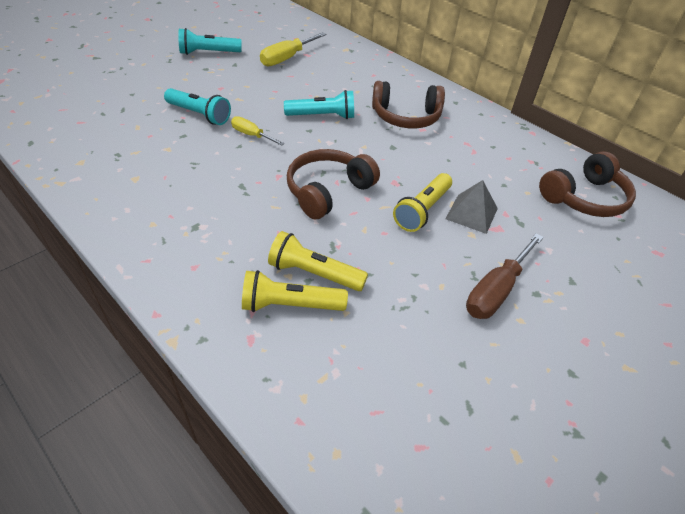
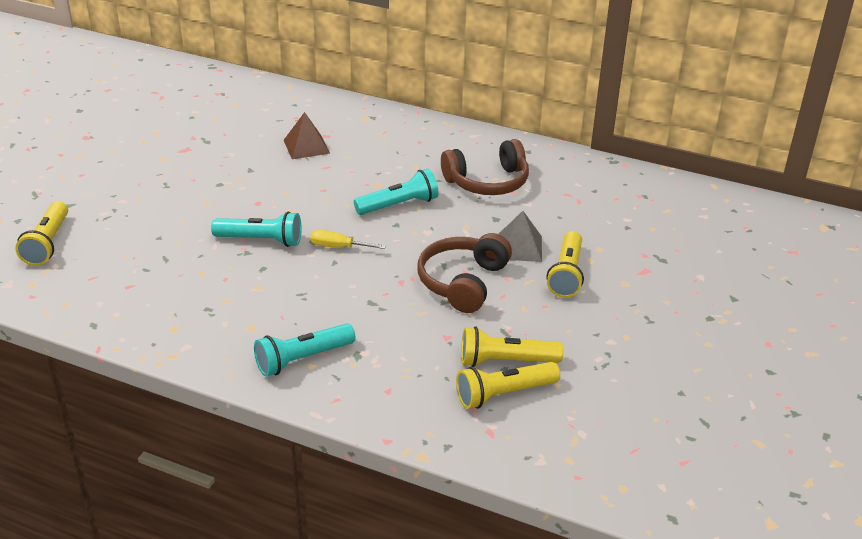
camera: 20 degrees left, 10 degrees down
turquoise flashlight [178,28,242,55] -> turquoise flashlight moved to [254,323,355,377]
yellow screwdriver [260,32,326,67] -> brown pyramid [284,112,330,159]
grey pyramid [445,180,498,234] -> grey pyramid moved to [499,211,542,262]
brown screwdriver [466,233,544,319] -> none
brown headphones [539,151,636,217] -> none
none -> yellow flashlight [15,201,68,266]

